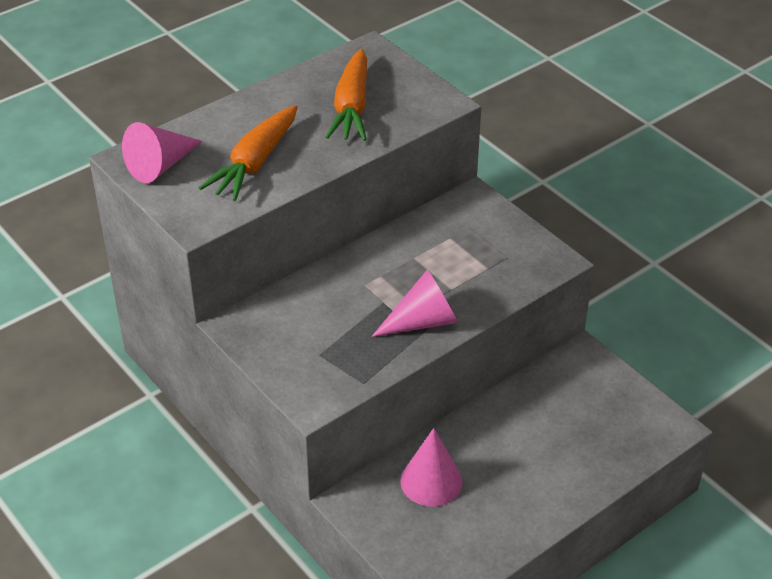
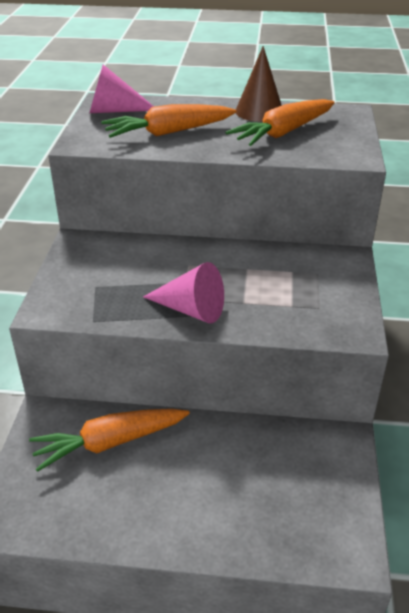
camera: 45 degrees right, 5 degrees down
pink cone [400,428,463,507] -> orange carrot [29,409,190,472]
none -> brown cone [236,46,282,122]

